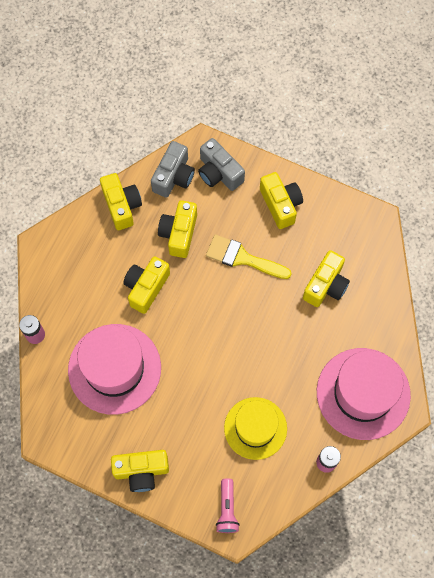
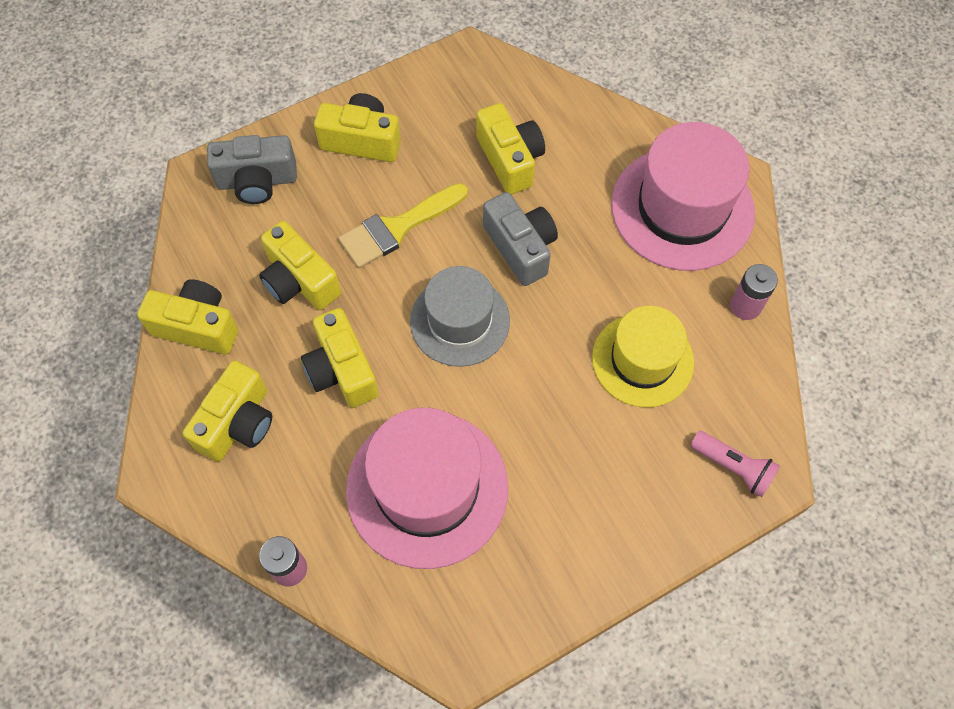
camera: 55 degrees left, 5 degrees down
yellow camera [111,450,169,492] -> yellow camera moved to [183,360,272,462]
grey camera [151,141,195,198] -> grey camera moved to [483,192,558,286]
none -> grey hat [410,266,510,367]

